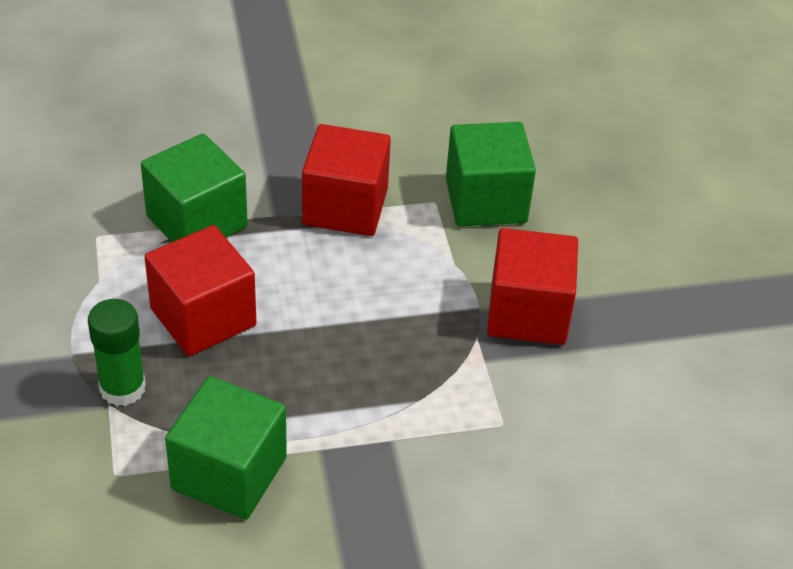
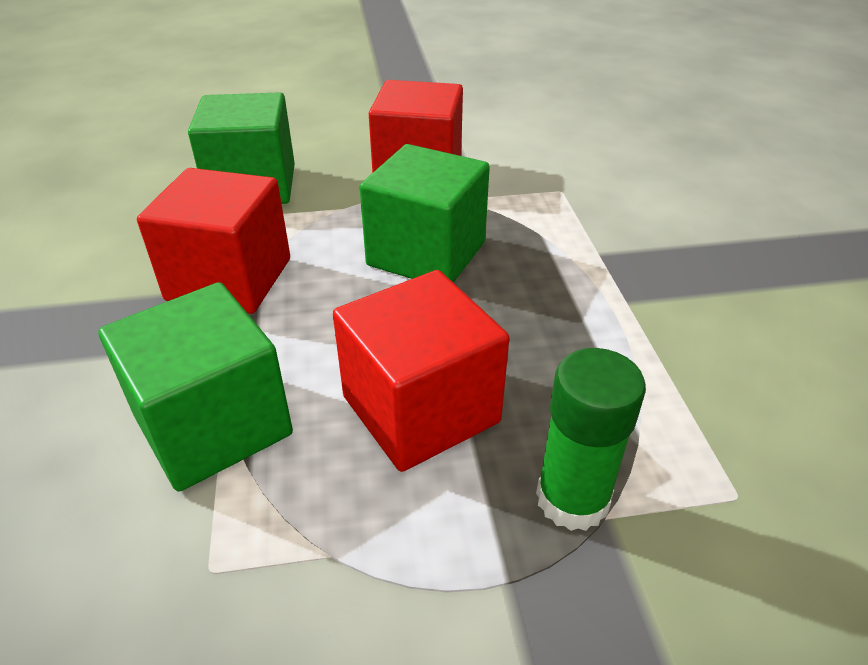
camera: 85 degrees left, 5 degrees down
green cube [165,376,287,520] -> green cube moved to [360,144,490,283]

